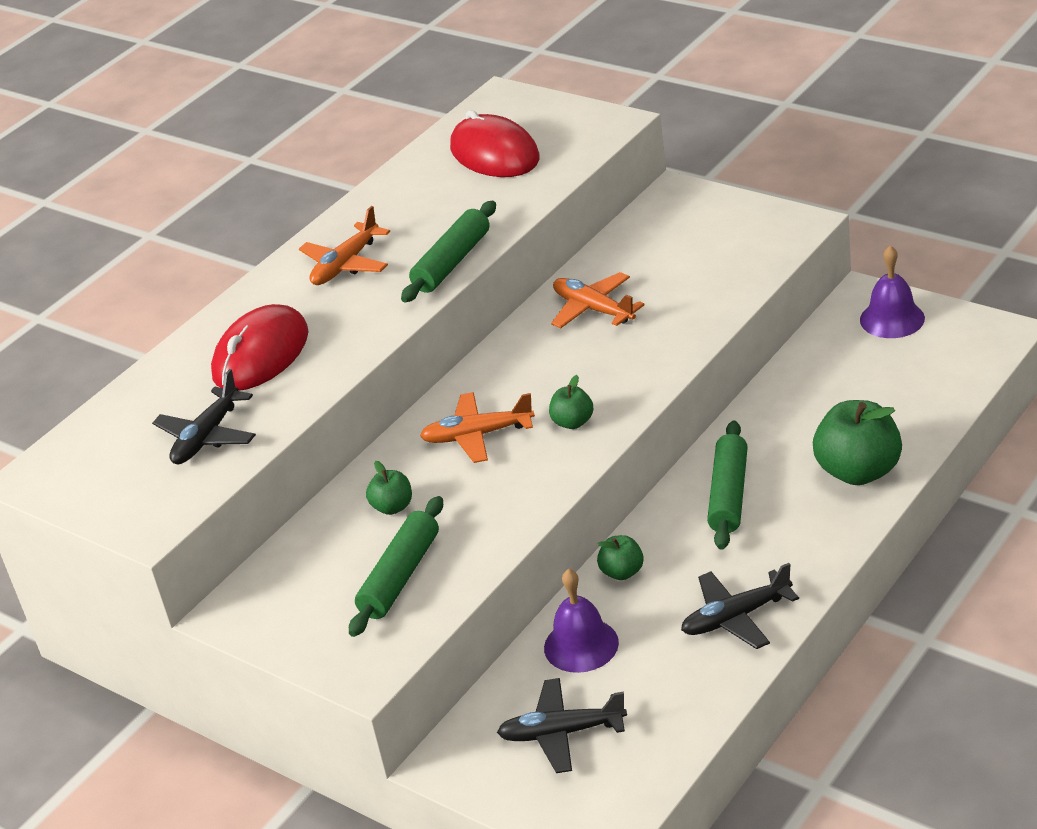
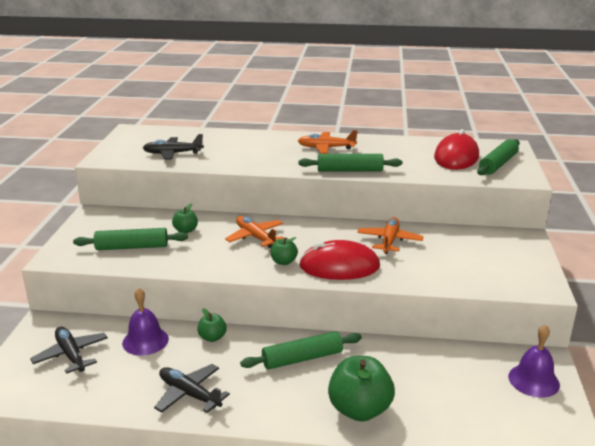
camera: 55 degrees right, 10 degrees down
red mouse [211,304,309,391] -> red mouse moved to [299,240,380,280]
none -> green rolling pin [477,139,520,175]

